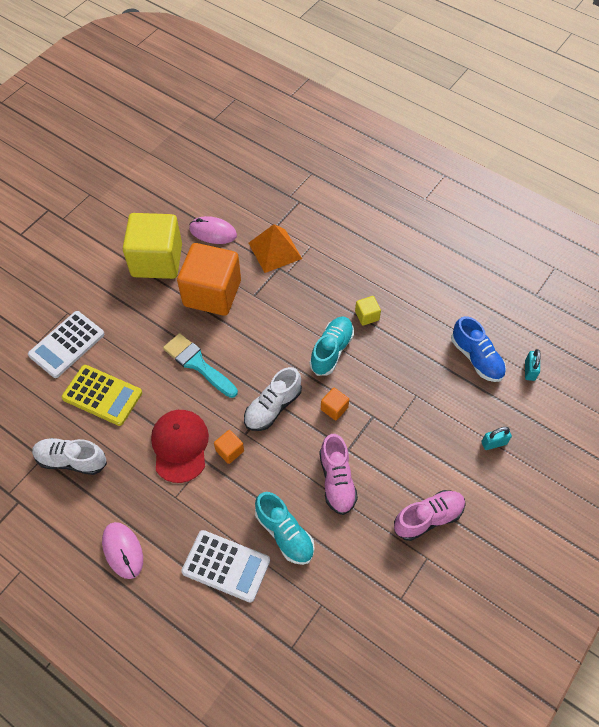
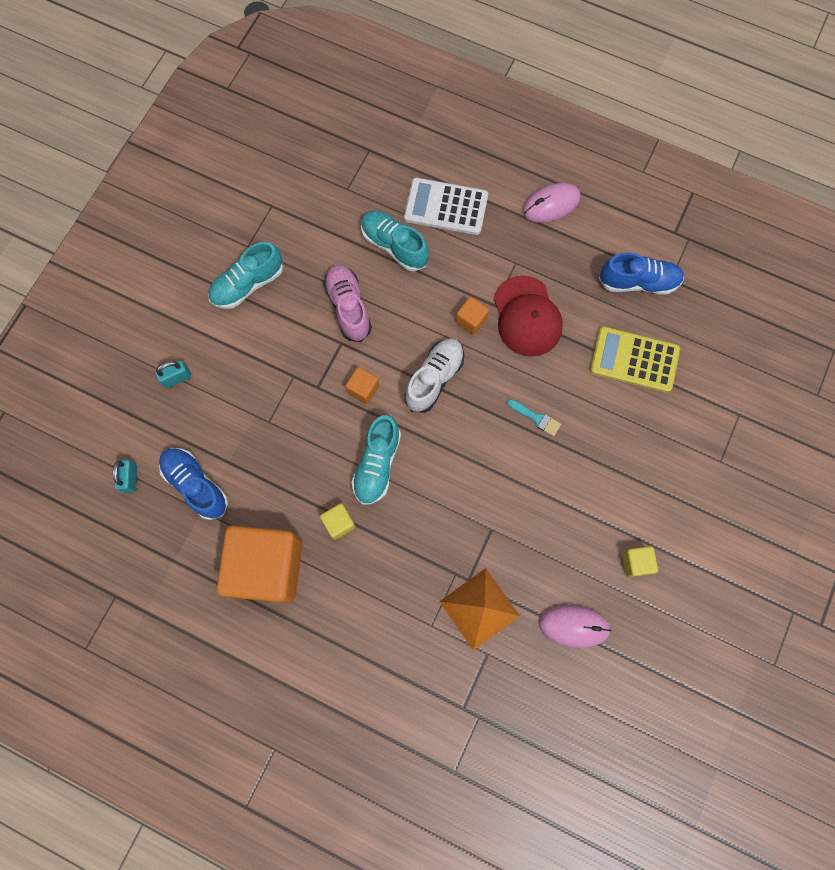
camera: 170 degrees right, 15 degrees up
white calculator [28,311,104,378] -> none
white shoe [32,438,107,475] -> blue shoe [599,252,684,295]
pink mouse [102,522,143,579] -> pink mouse turned 75 degrees counterclockwise [523,183,581,222]
yellow cube [123,213,182,279] -> yellow cube [622,546,658,577], size x0.40
turquoise brush [163,333,238,398] -> turquoise brush [507,399,561,436], size x0.52
orange cube [177,243,241,316] -> orange cube moved to [217,525,303,603]
pink shoe [394,490,466,541] -> turquoise shoe [208,242,283,309]

